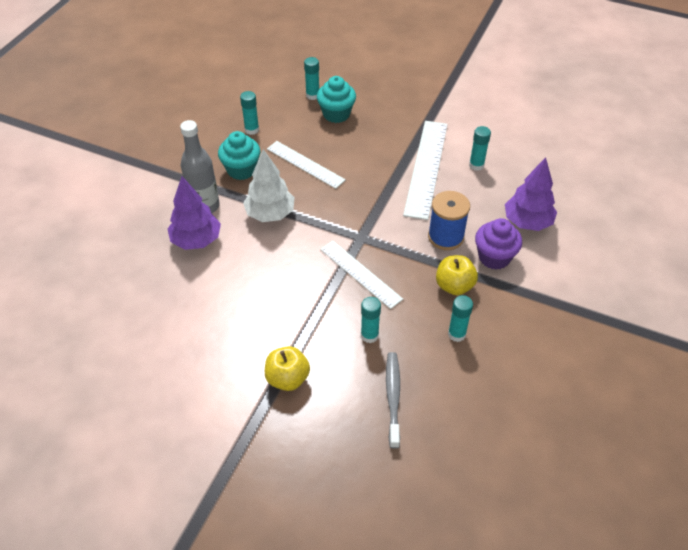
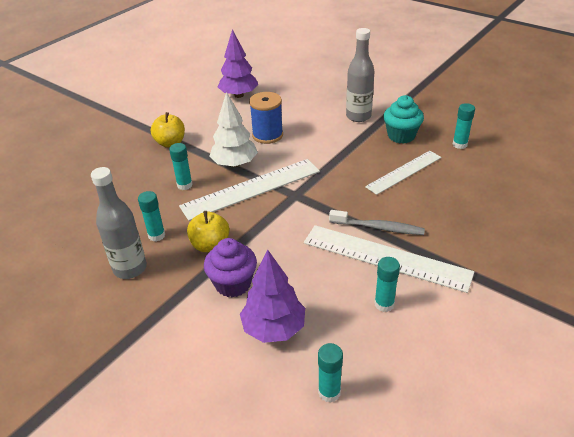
camera: 105 degrees right, 10 degrees down
purple tree [168,176,221,250] -> purple tree moved to [218,29,258,98]
white tree [243,149,294,222] -> white tree moved to [209,92,258,168]
turquoise glue stick [304,57,319,100] -> turquoise glue stick moved to [318,343,343,403]
turquoise cupcake [317,76,356,123] -> none
white ruler [320,241,403,309] -> white ruler [179,159,320,221], size x1.53
grey toothbrush [386,352,400,449] -> grey toothbrush moved to [329,210,425,235]
blue spool [428,191,470,250] -> blue spool moved to [249,92,283,144]
none -> grey bottle [91,167,147,279]

